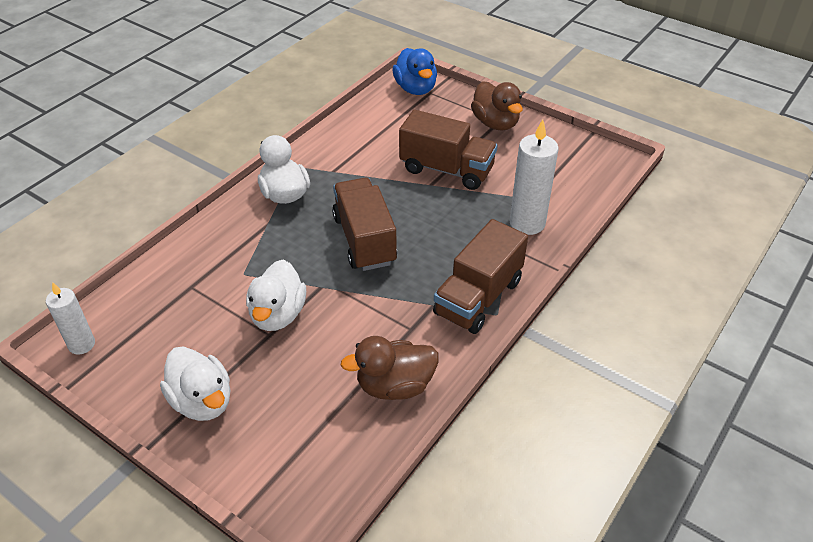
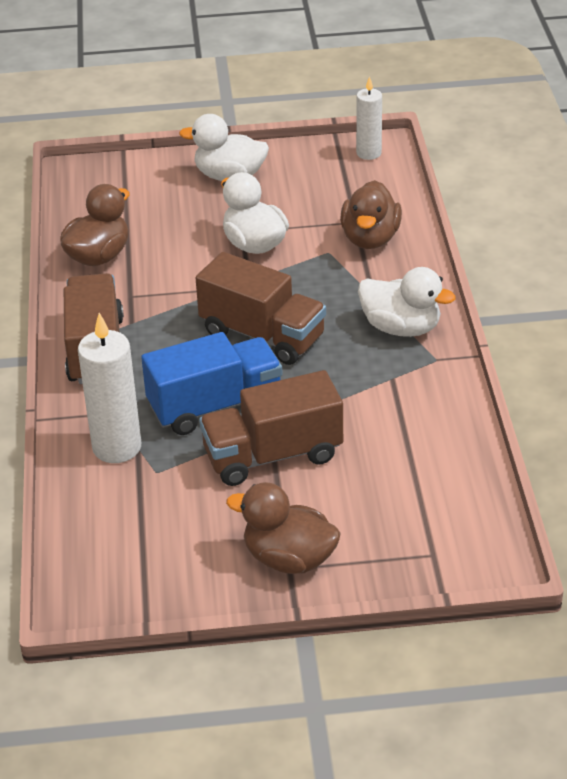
camera: 140 degrees right, 5 degrees down
blue duck [392,48,437,95] -> none
none -> blue truck [141,332,283,435]
none -> brown duck [340,180,402,249]

